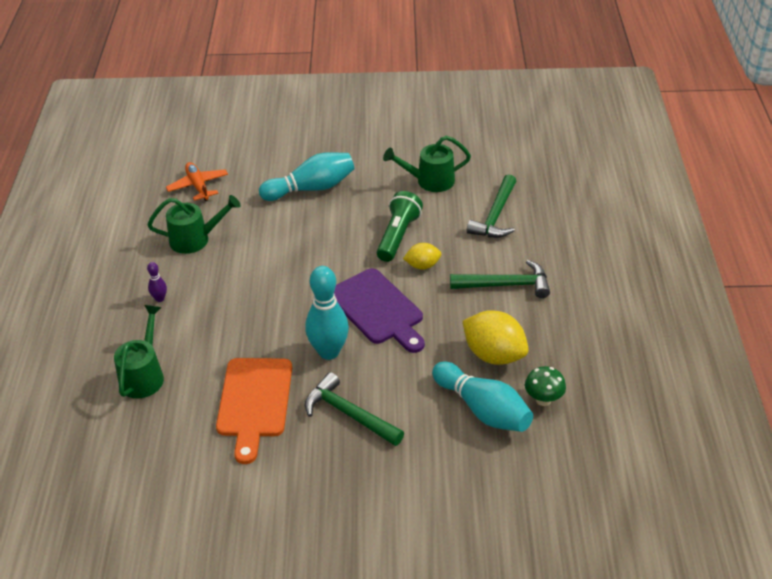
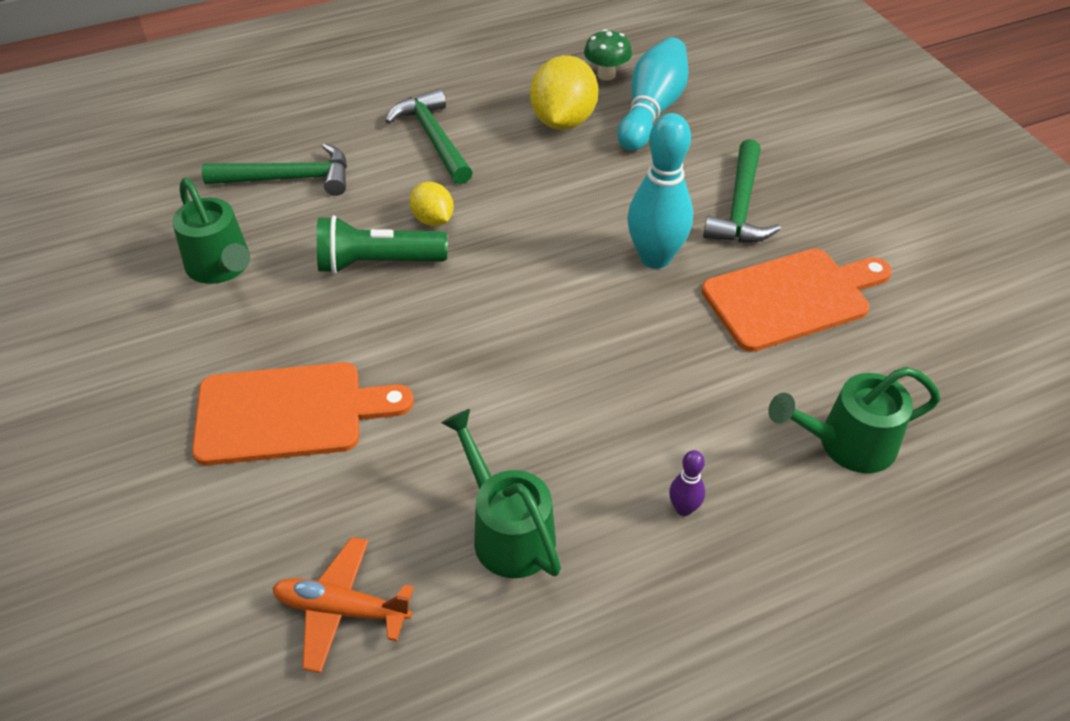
camera: 115 degrees left, 5 degrees up
orange plane [166,162,228,201] -> orange plane turned 60 degrees clockwise [272,537,414,673]
turquoise bowling pin [259,152,355,201] -> orange cutting board [192,362,414,465]
purple cutting board [334,268,425,353] -> none

